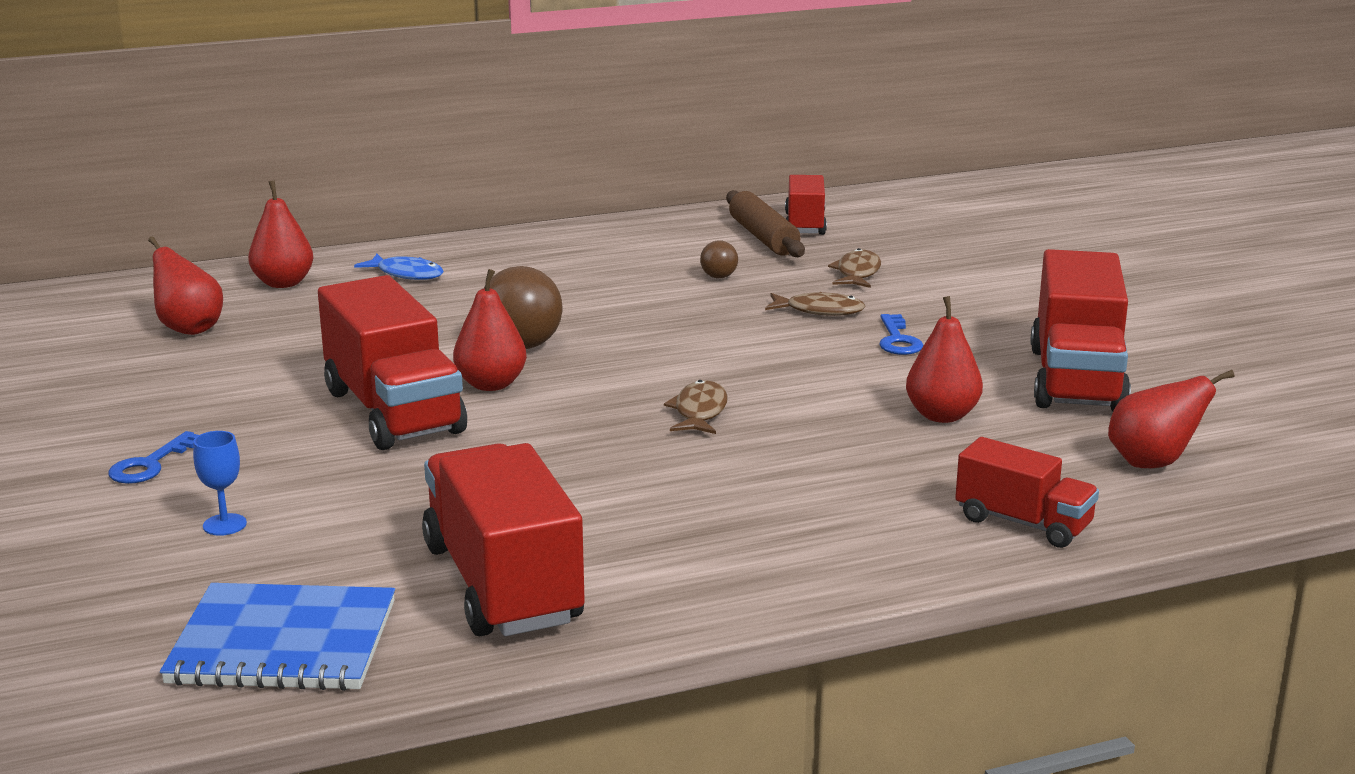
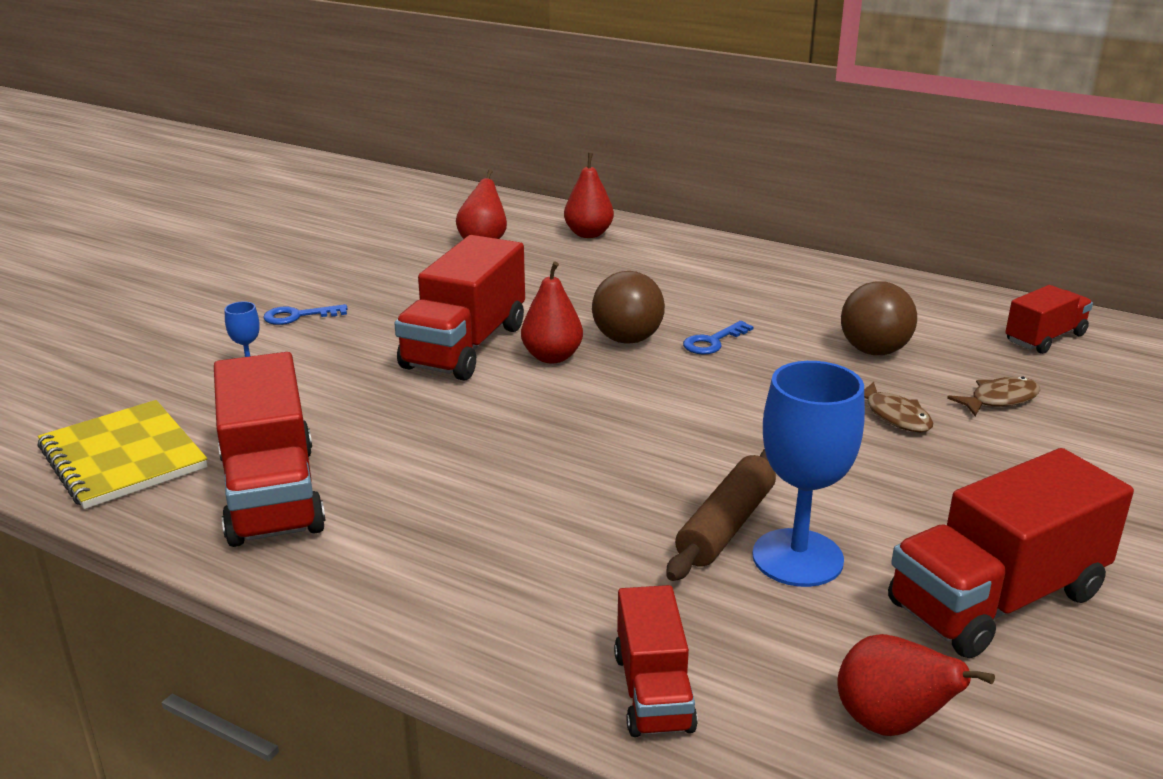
camera: 50 degrees right, 5 degrees up
blue notebook [160,583,395,691] -> yellow notebook [38,400,208,509]
blue fish [354,254,444,280] -> none
red truck [422,443,585,636] -> red truck turned 135 degrees clockwise [214,352,326,547]
brown fish [664,380,728,434] -> none
brown ball [700,240,738,278] -> brown ball [841,281,917,355], size x1.98
brown rolling pin [726,190,805,257] -> brown rolling pin moved to [666,449,776,581]
blue key [879,314,923,355] -> blue key moved to [683,321,754,354]
red pear [906,296,983,423] -> blue goblet [752,361,865,587]

